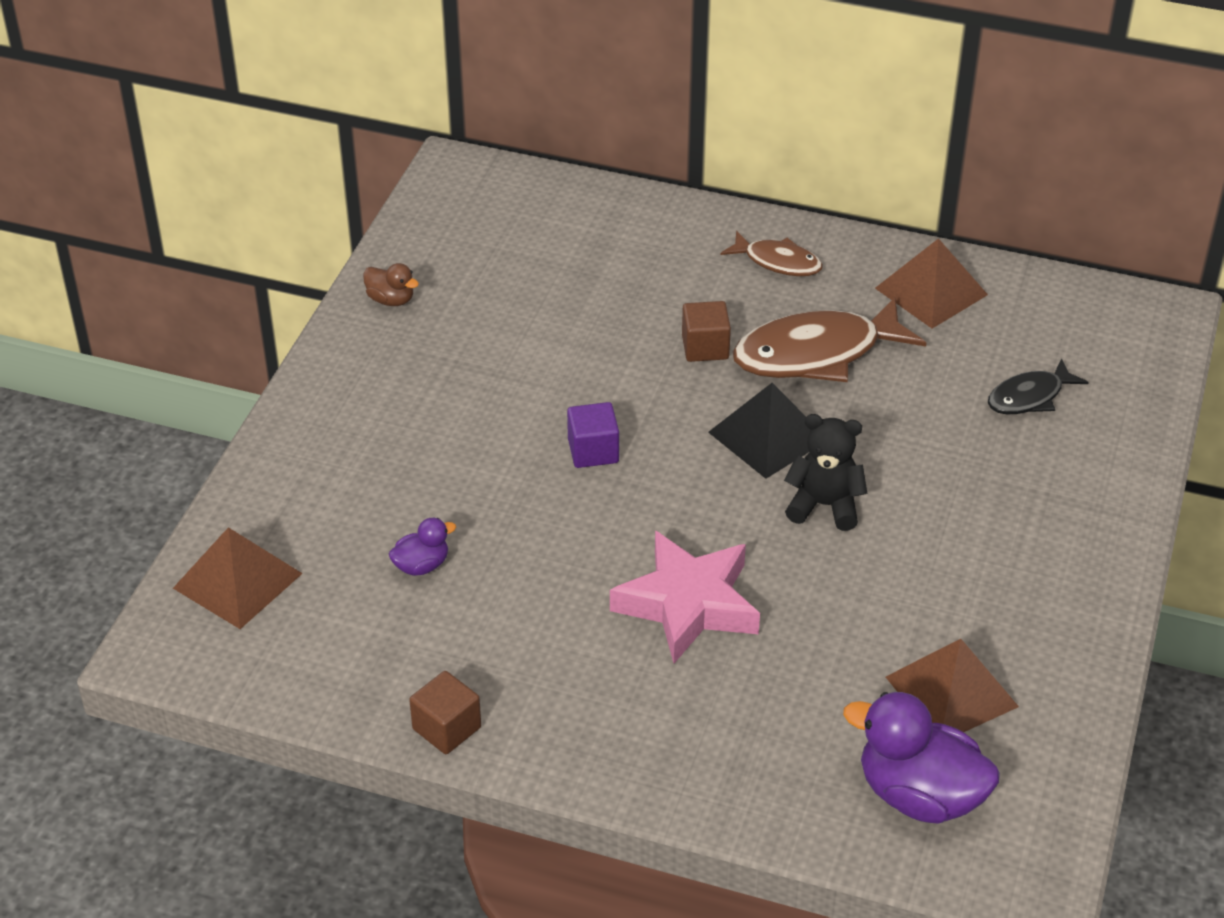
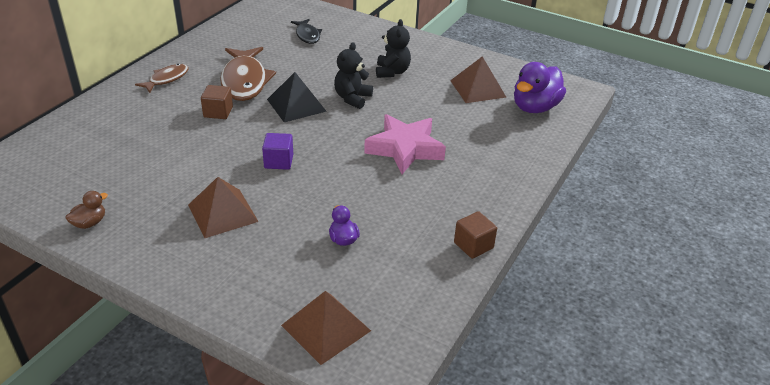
camera: 80 degrees left, 5 degrees down
brown pyramid [875,238,988,329] -> brown pyramid moved to [188,177,259,238]
none -> black teddy bear [376,19,411,78]

